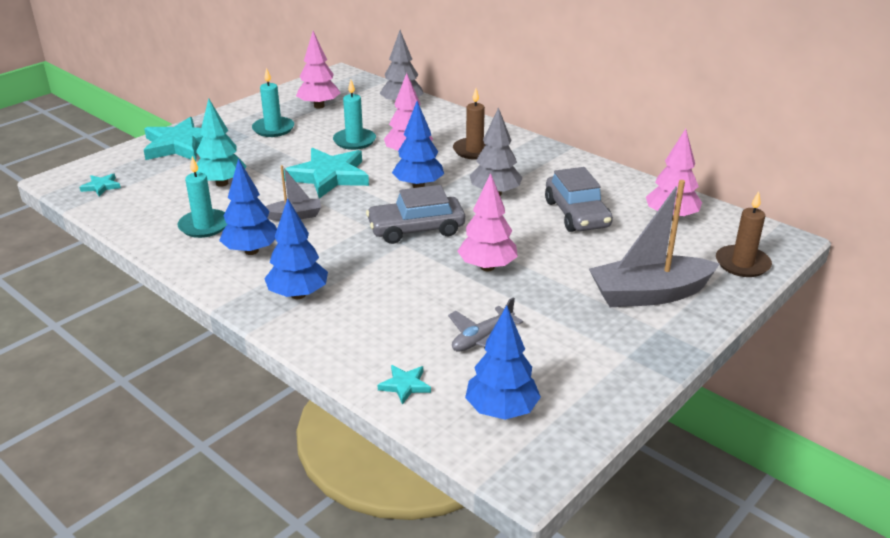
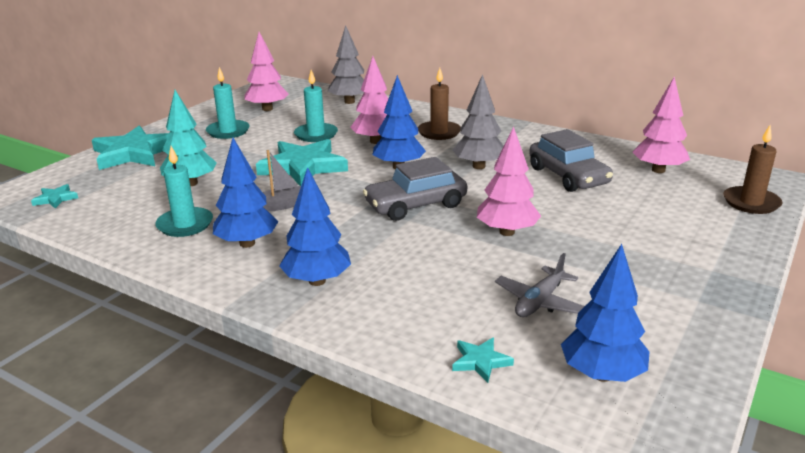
camera: 10 degrees left, 5 degrees down
grey boat [589,180,719,307] -> none

